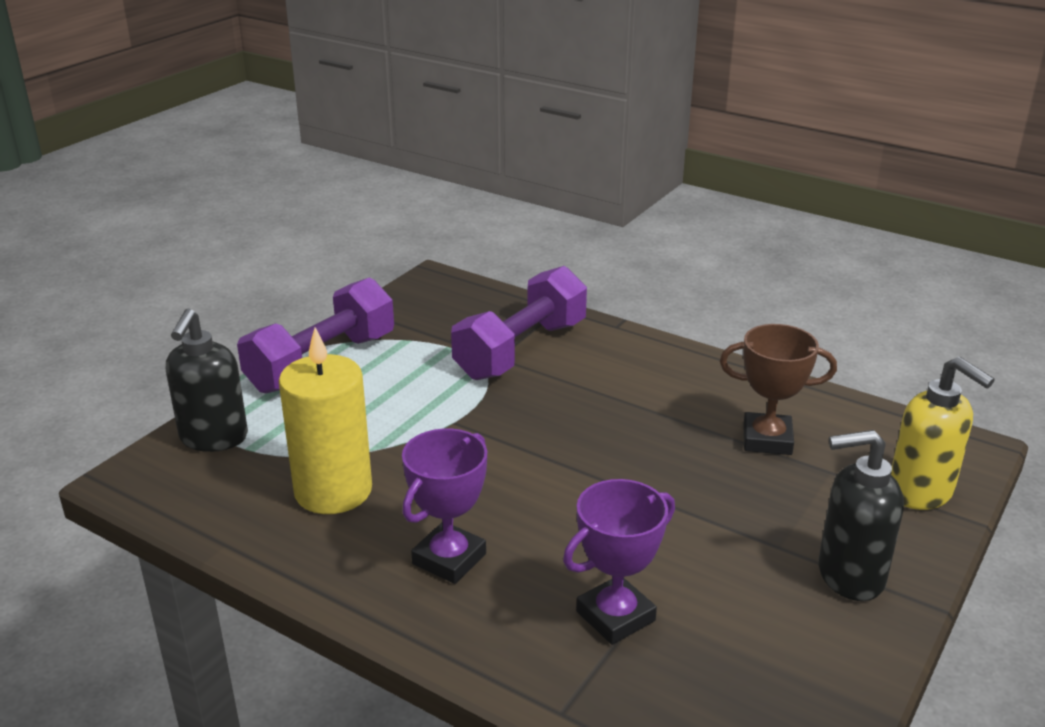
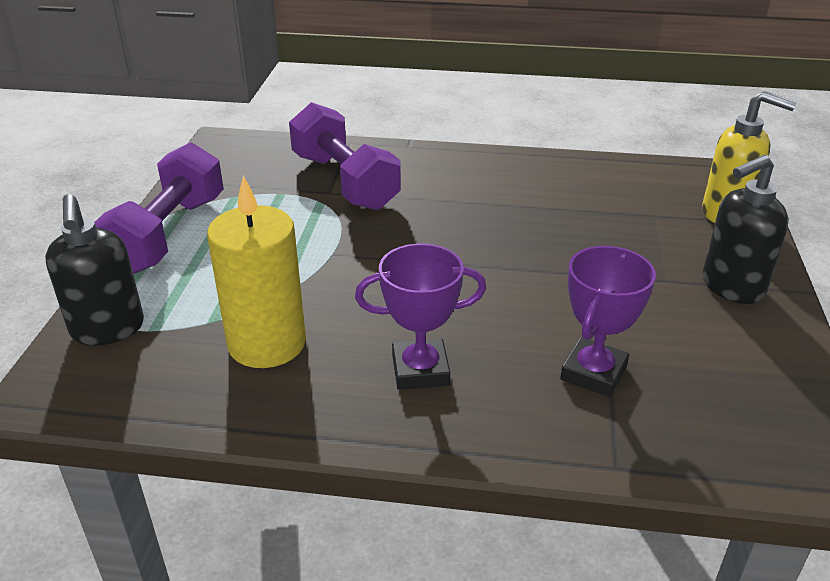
camera: 25 degrees left, 5 degrees up
purple trophy [402,428,487,584] -> purple trophy turned 75 degrees clockwise [355,244,486,390]
purple dumbbell [451,266,587,380] -> purple dumbbell turned 45 degrees counterclockwise [289,102,401,210]
brown trophy [720,324,837,455] -> none

